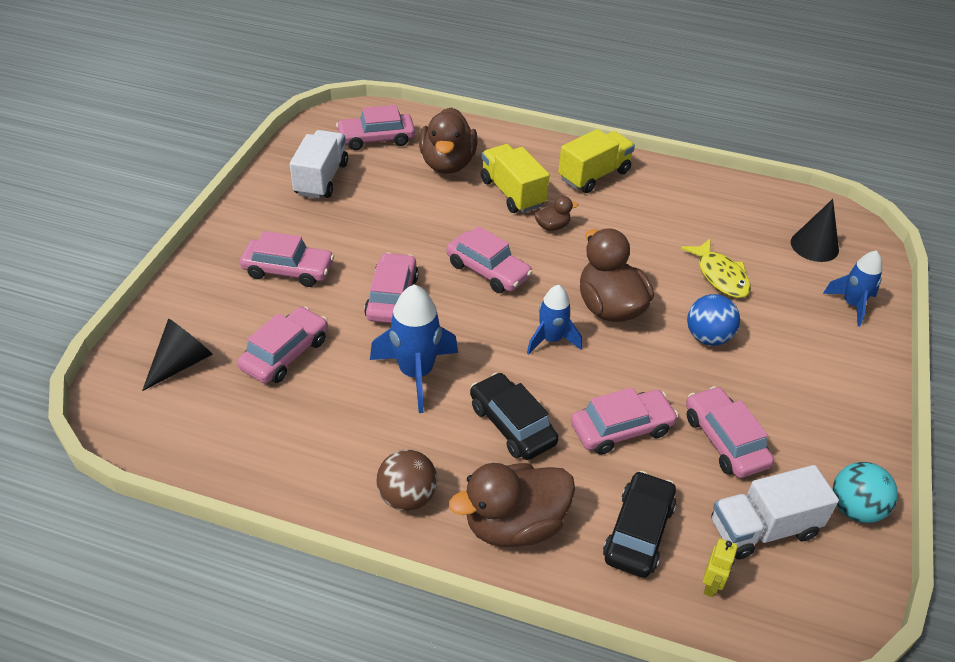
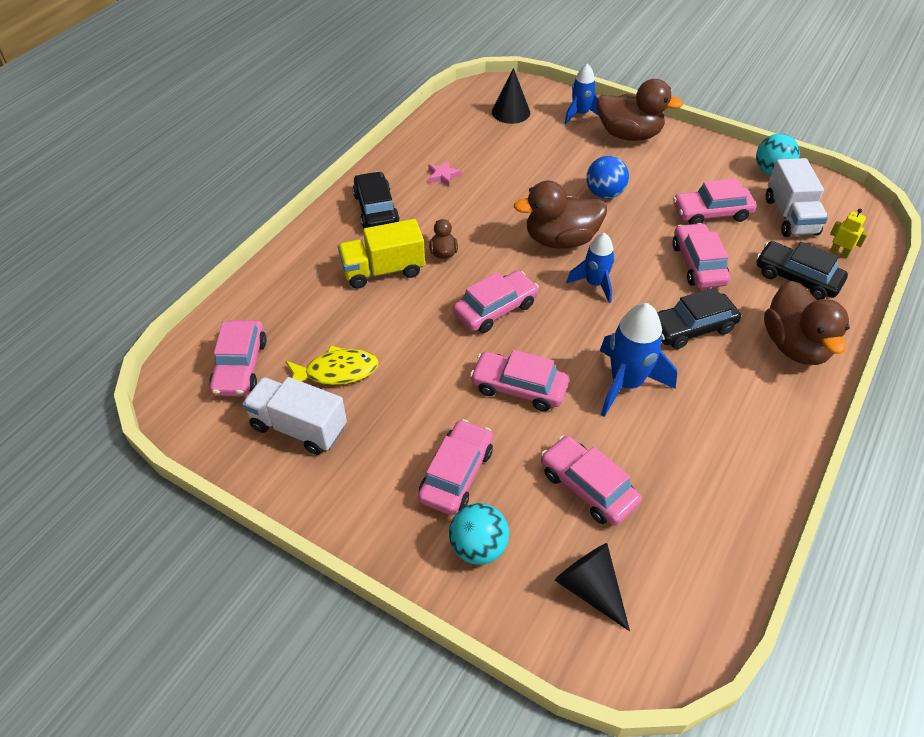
camera: 75 degrees left, 5 degrees up
brown ball [377,450,437,511] -> none
brown duck [419,107,477,174] -> brown duck moved to [597,79,683,141]
yellow truck [558,129,635,193] -> black car [353,171,399,228]
yellow fish [681,239,751,298] -> yellow fish moved to [286,345,379,385]
none -> pink star [428,161,461,186]
none -> turquoise ball [449,503,509,565]

